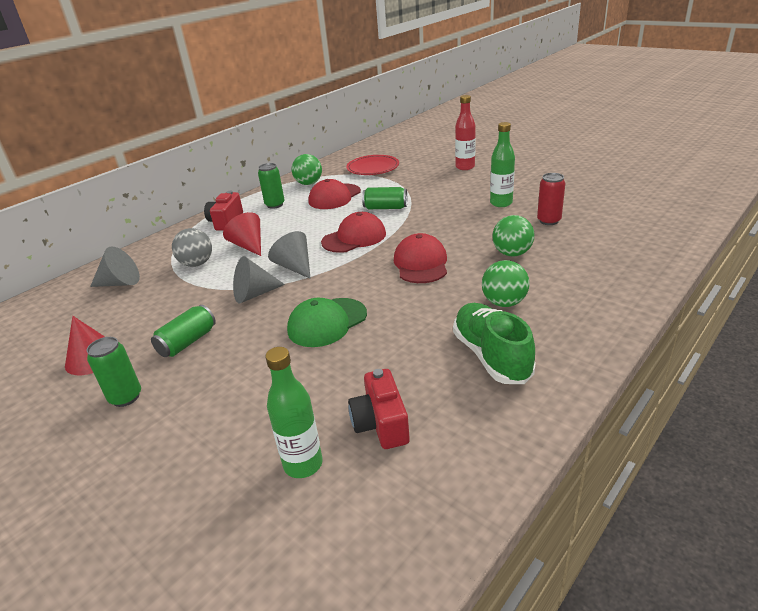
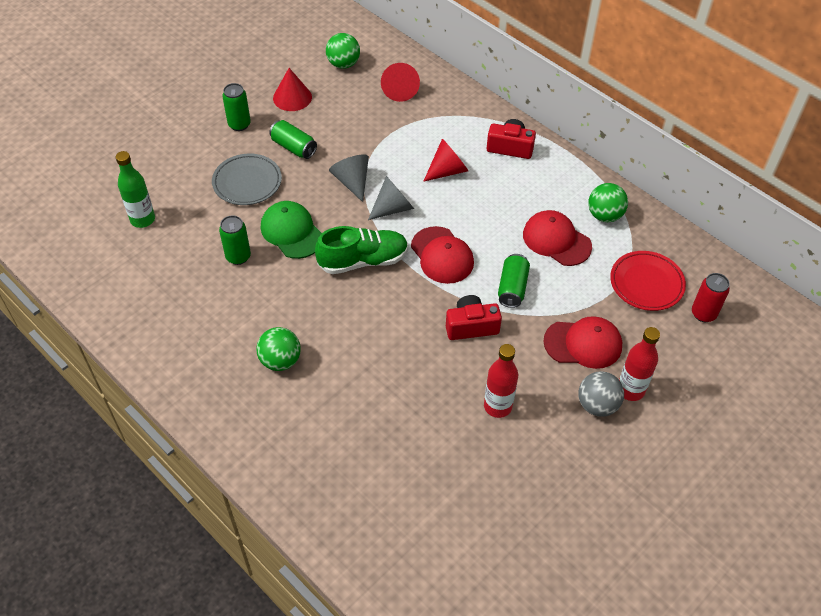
camera: 90 degrees right, 20 degrees up
grey cone [90,247,140,287] -> red cone [381,63,420,102]
grey ball [172,228,212,267] -> grey ball moved to [579,371,624,417]
green can [258,163,285,209] -> green can moved to [219,215,251,265]
red camera [348,369,410,449] -> red camera moved to [446,295,502,340]
red cap [394,233,447,283] -> red cap moved to [544,316,622,369]
green shoe [453,303,536,384] -> green shoe moved to [315,226,408,274]
green bottle [490,122,515,207] -> red bottle [484,344,518,418]
green ball [492,215,534,256] -> green ball moved to [326,33,360,69]
red can [537,173,565,225] -> red can moved to [692,273,730,322]
none -> grey plate [212,153,282,205]

